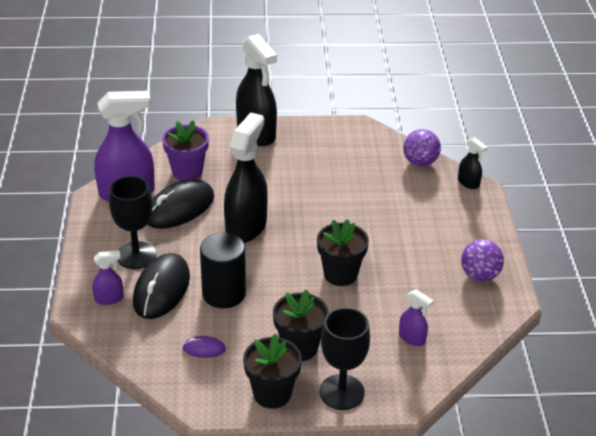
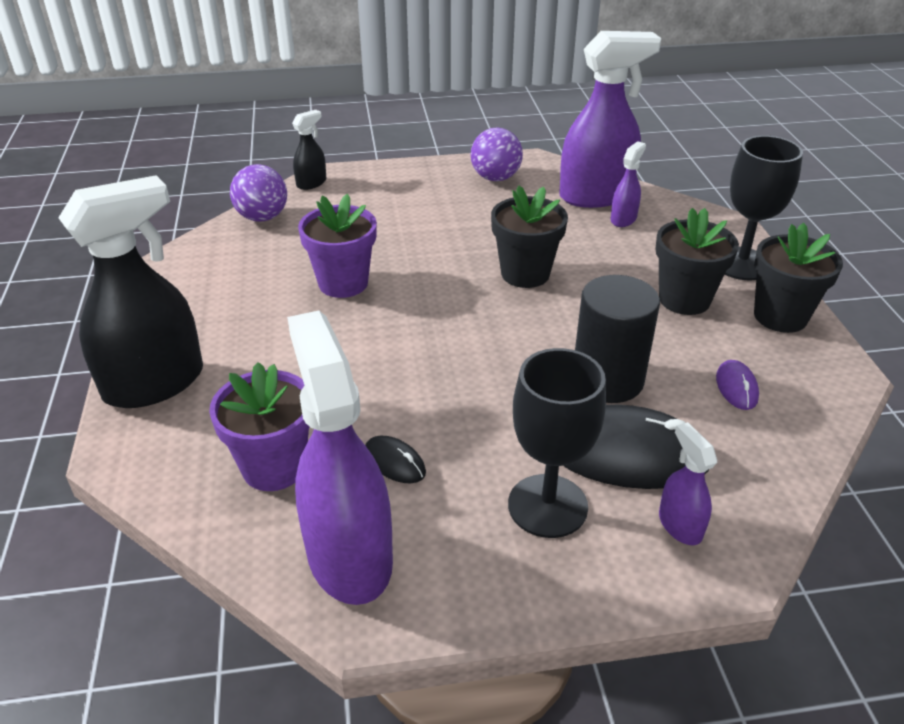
camera: 95 degrees left, 0 degrees up
black mouse [147,179,214,229] -> black mouse [365,436,426,483], size x0.46
black spray bottle [224,113,268,243] -> none
none -> purple flower pot [298,194,377,298]
none -> purple spray bottle [559,31,661,208]

